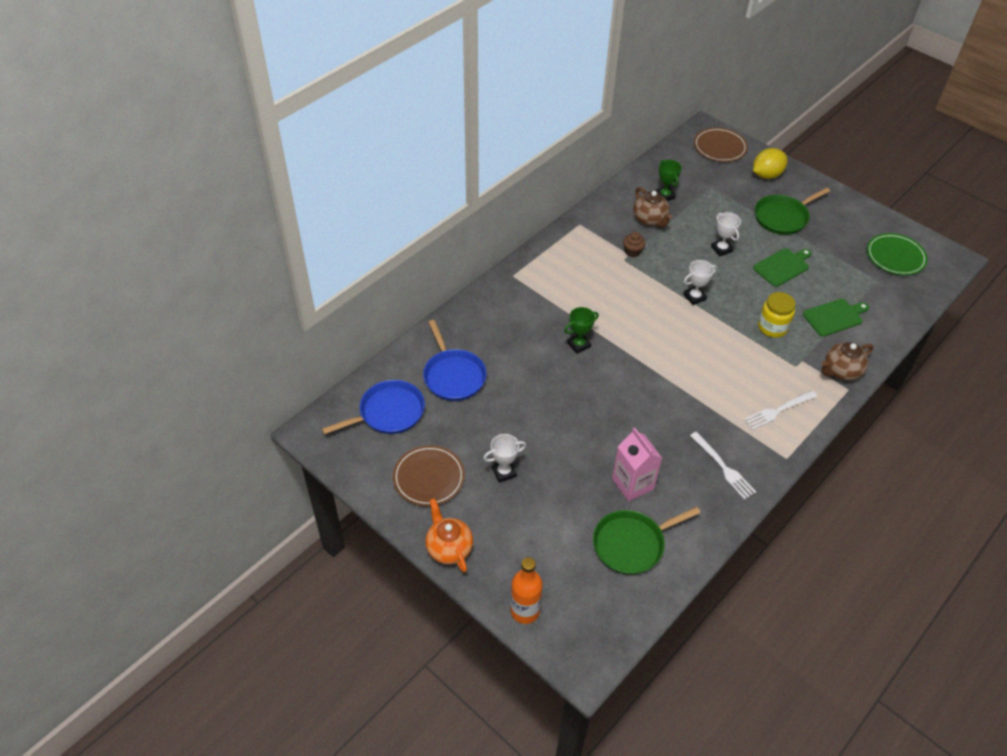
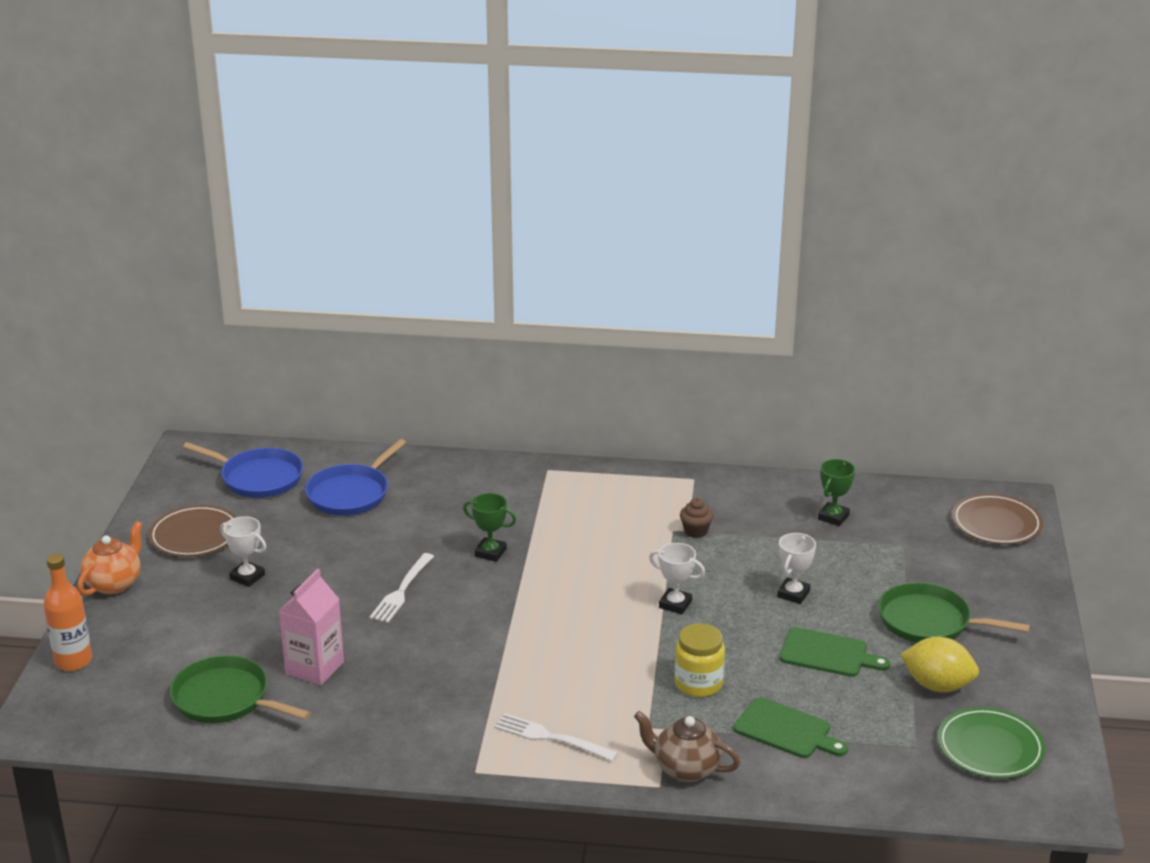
camera: 55 degrees right, 20 degrees down
brown teapot [633,187,672,227] -> none
white fork [690,432,756,500] -> white fork moved to [369,553,434,623]
yellow lemon [753,148,788,179] -> yellow lemon moved to [900,637,979,692]

